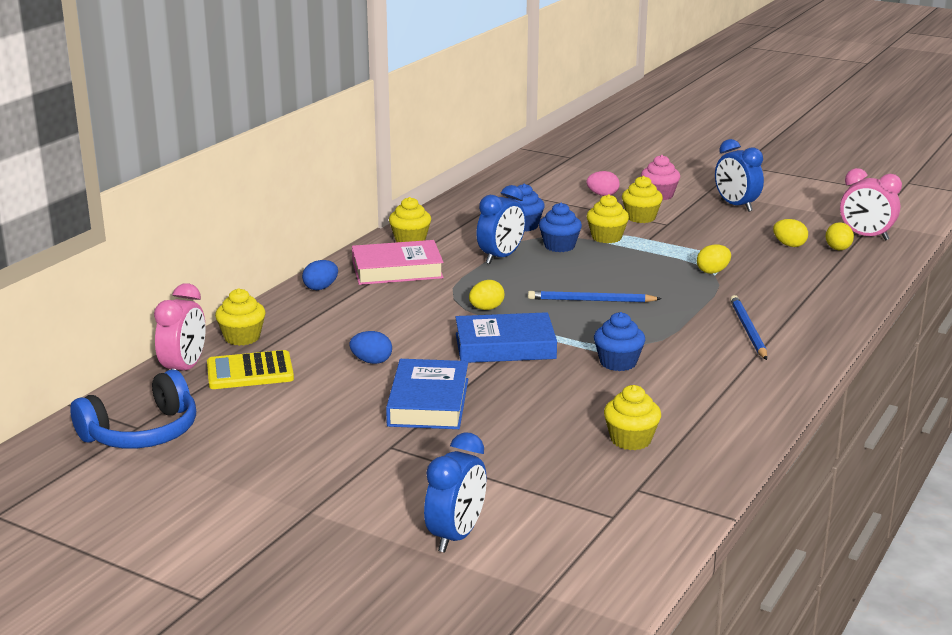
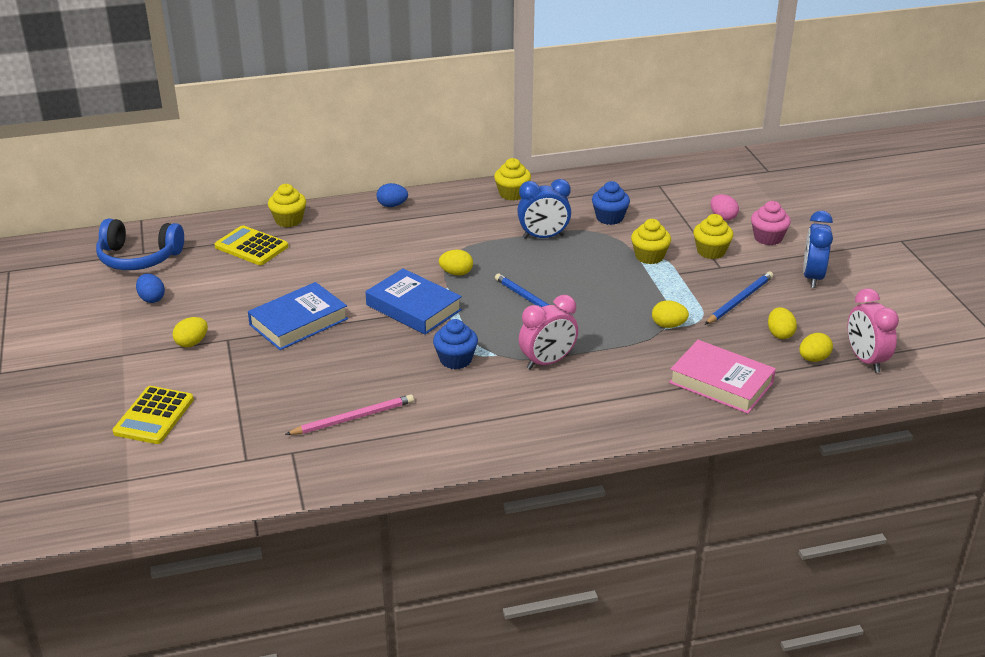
camera: 45 degrees right, 10 degrees up
pink clock [154,283,206,371] -> pink clock moved to [519,295,578,370]
blue egg [349,331,392,364] -> blue egg moved to [136,273,165,303]
pink book [352,240,444,285] -> pink book moved to [669,340,776,414]
blue clock [424,433,487,552] -> yellow calculator [113,386,194,444]
blue cupcake [539,203,582,252] -> none
yellow cupcake [604,385,661,450] -> pink pencil [285,394,414,435]
blue pencil [730,295,767,360] -> blue pencil moved to [705,271,773,325]
none -> yellow egg [173,317,208,347]

